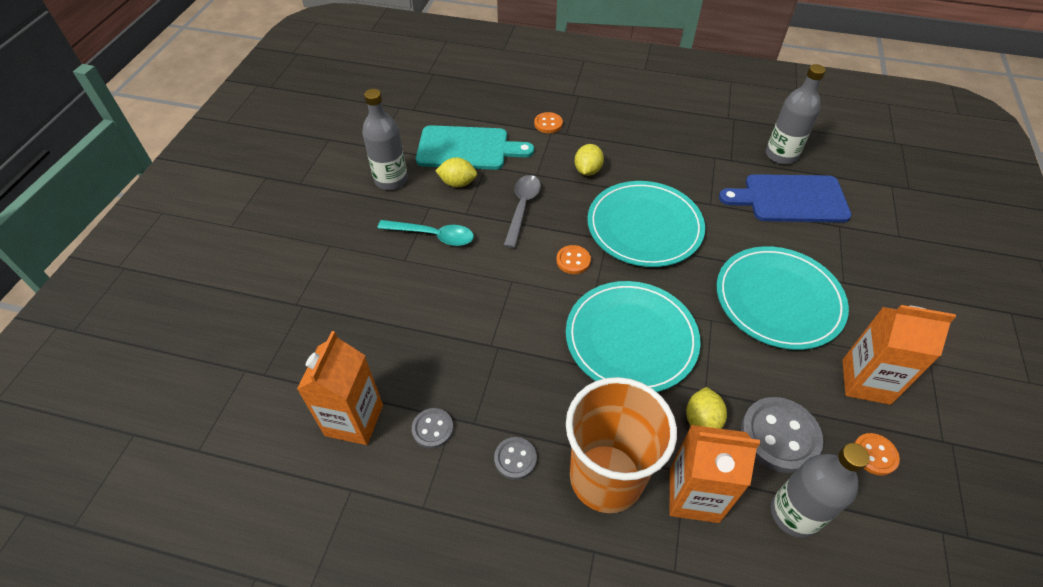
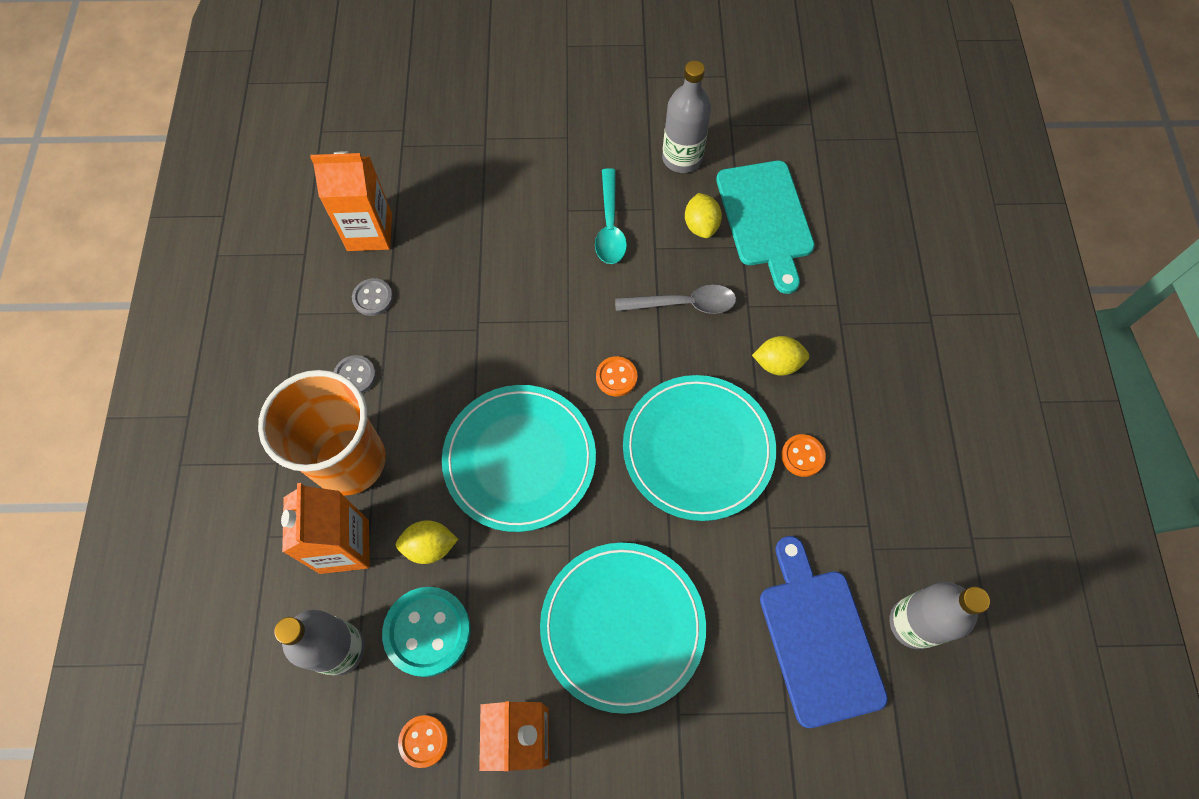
camera: 75 degrees right, 15 degrees up
orange button [534,112,563,133] -> orange button moved to [781,434,826,477]
grey button [741,397,823,473] -> turquoise button [382,587,471,677]

